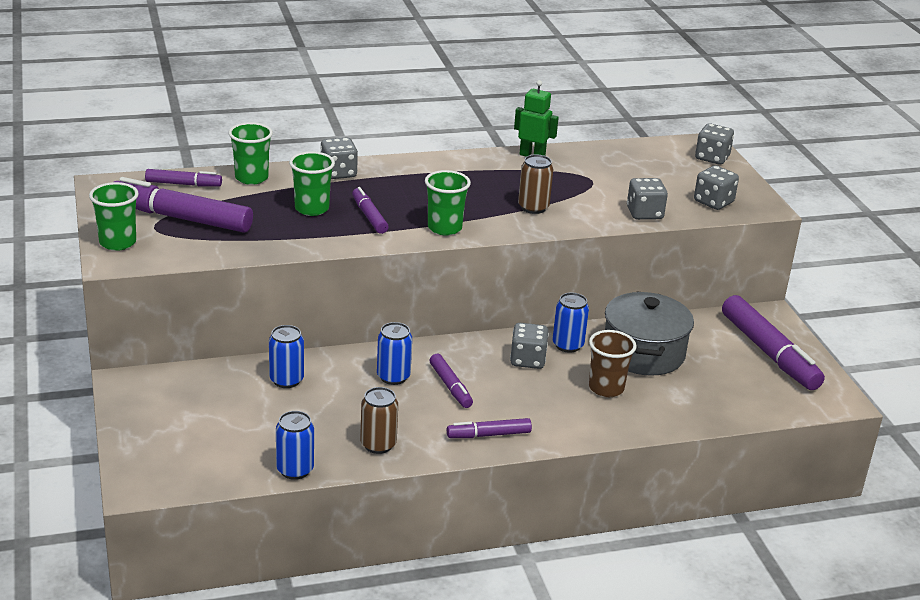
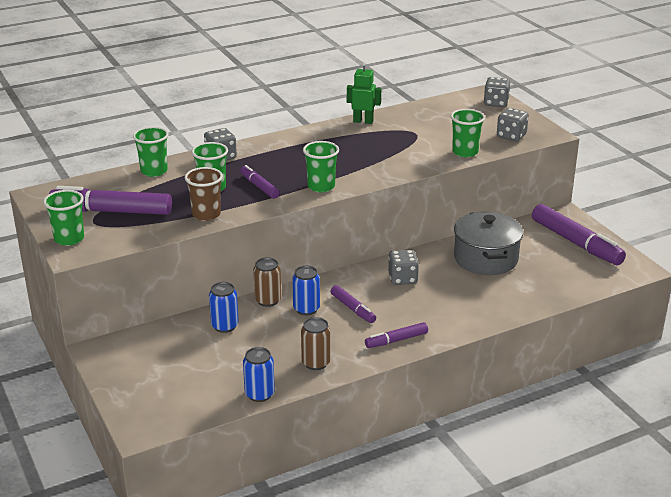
camera: 10 degrees left, 0 degrees up
purple marker [145,169,222,187] -> none
brown can [518,154,553,214] -> brown can moved to [253,257,281,307]
blue can [552,293,589,353] -> none
brown cup [589,330,637,397] -> brown cup moved to [185,167,223,221]
grey dice [627,178,668,220] -> green cup [451,109,485,157]

